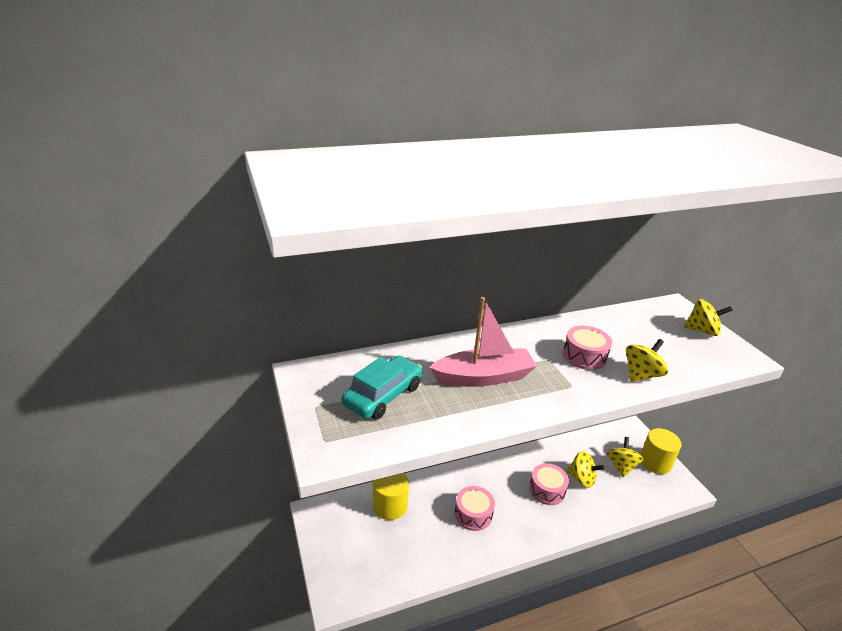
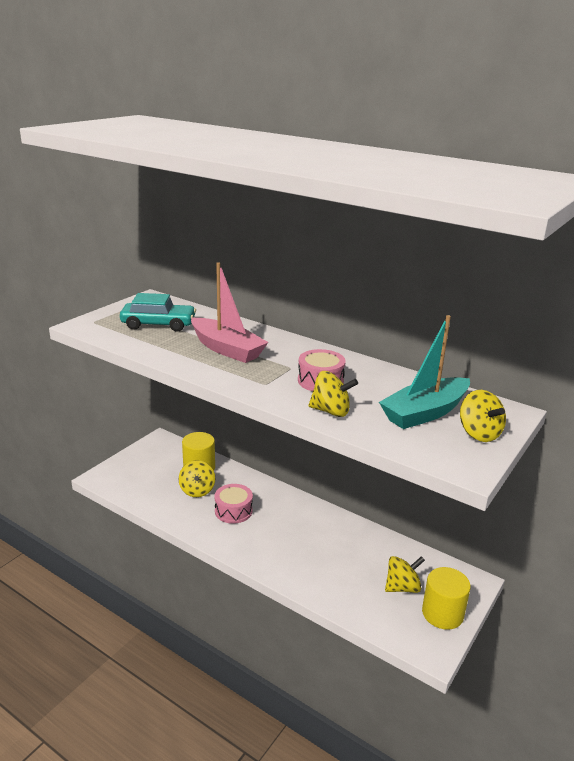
camera: 55 degrees right, 5 degrees down
pink drum [529,463,569,505] -> none
yellow spinning top [567,451,605,488] -> yellow spinning top moved to [178,460,215,497]
none -> turquoise boat [379,315,470,429]

